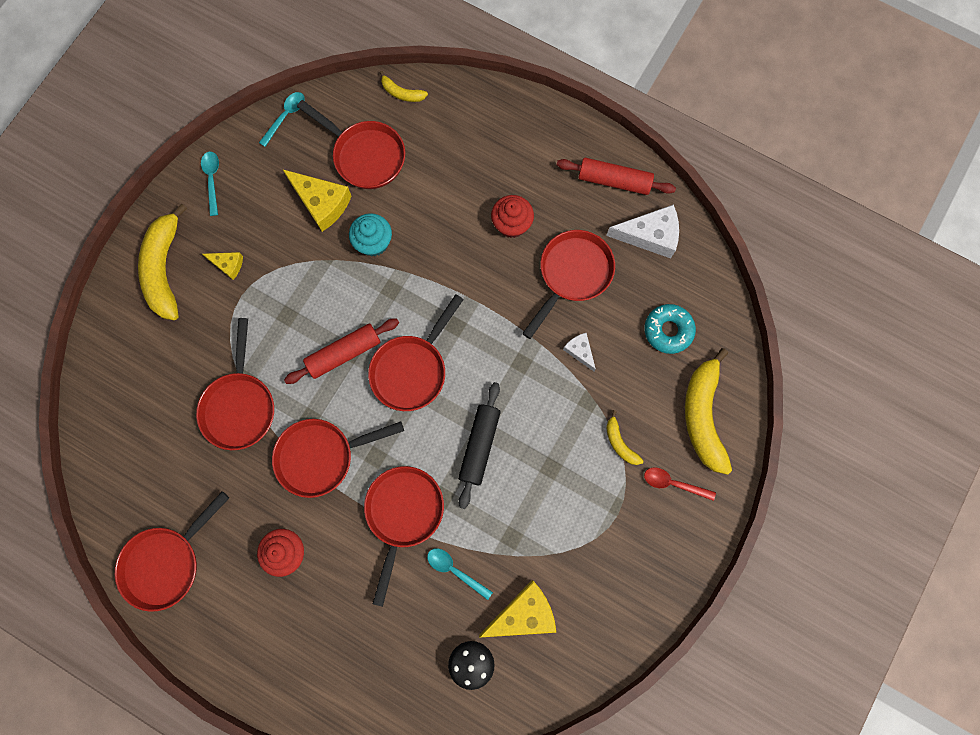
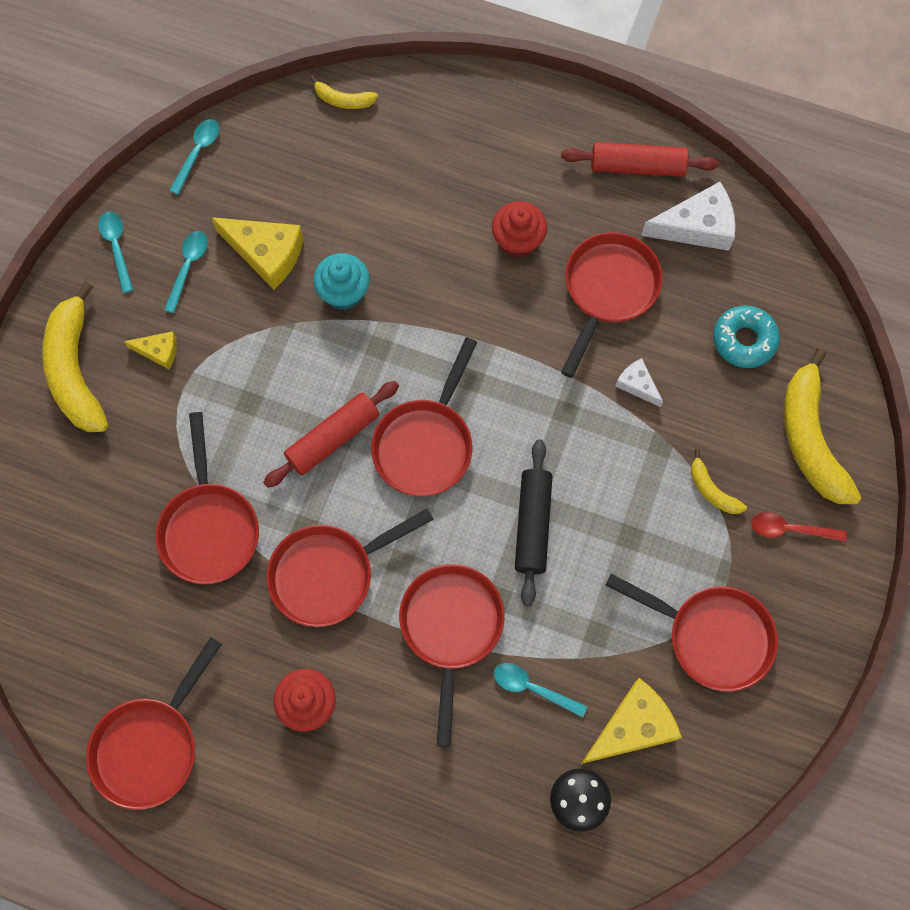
camera: 10 degrees left, 5 degrees down
red pan [297,100,405,189] -> red pan moved to [605,574,778,692]
none -> turquoise spoon [164,231,208,313]

